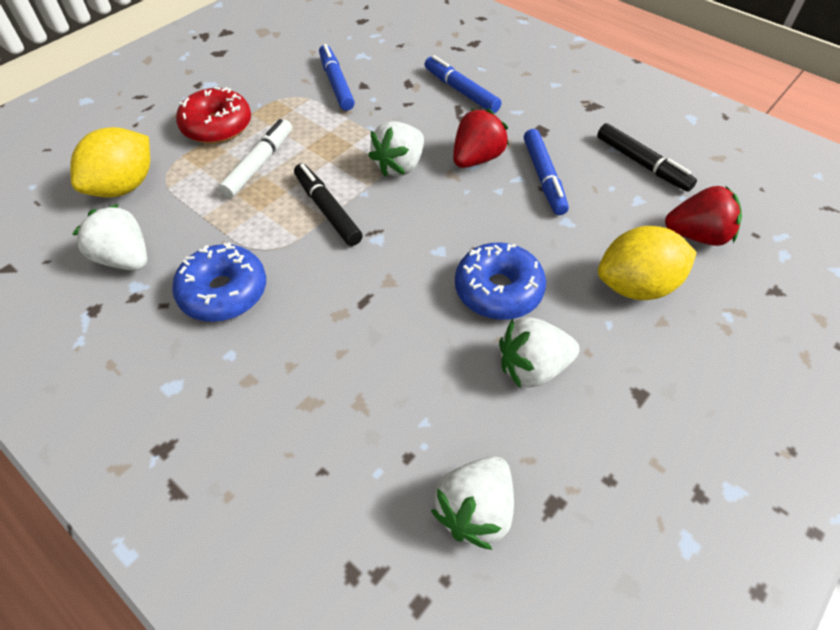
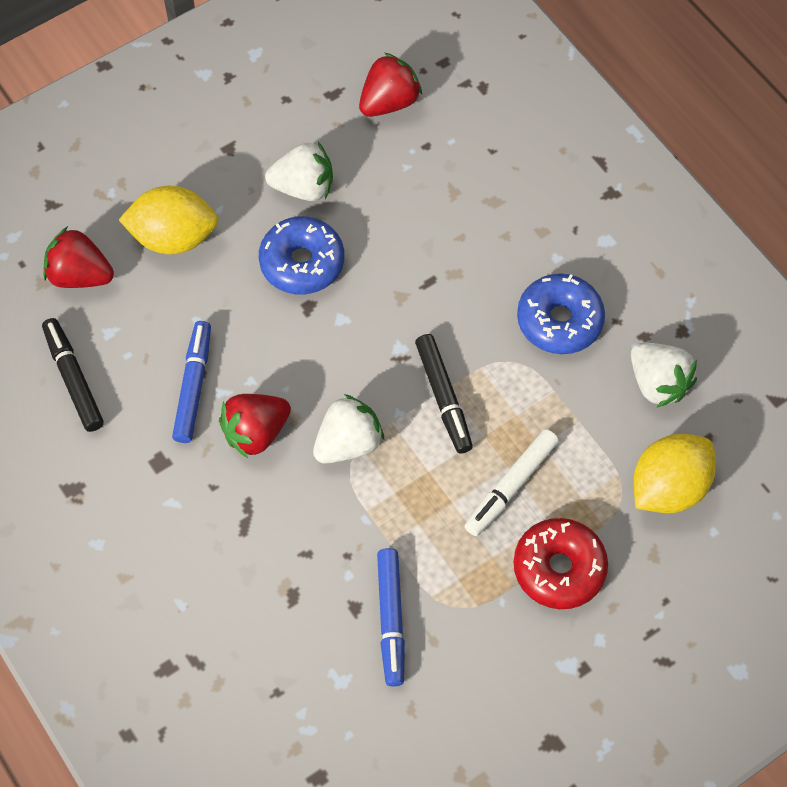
camera: 165 degrees left, 10 degrees up
blue marker [425,55,502,113] -> none
white strawberry [431,457,514,550] -> red strawberry [359,53,422,117]

